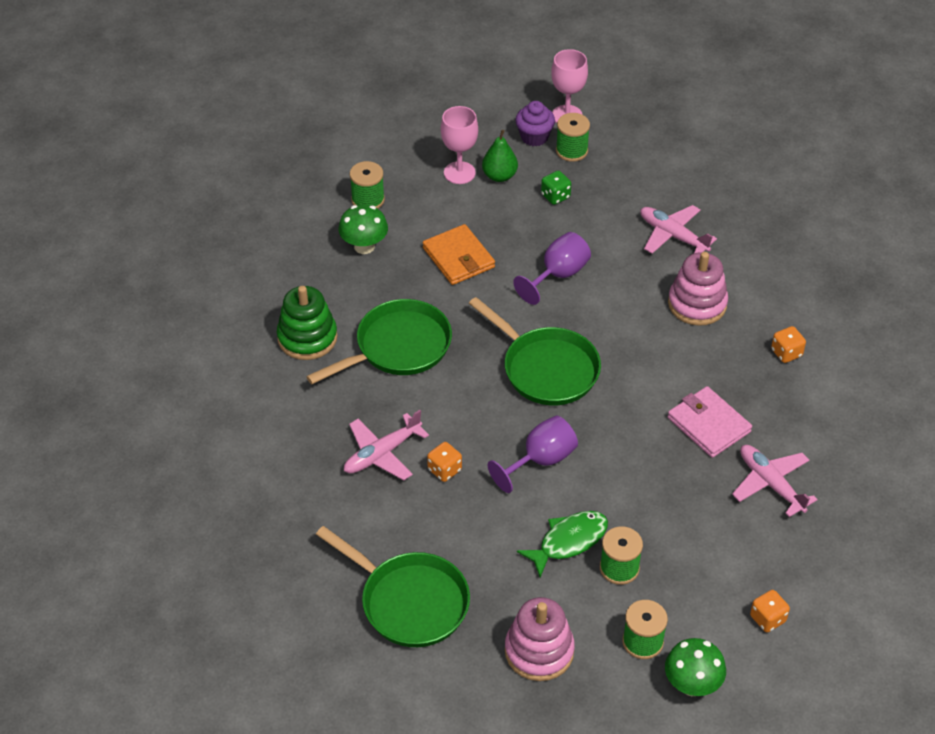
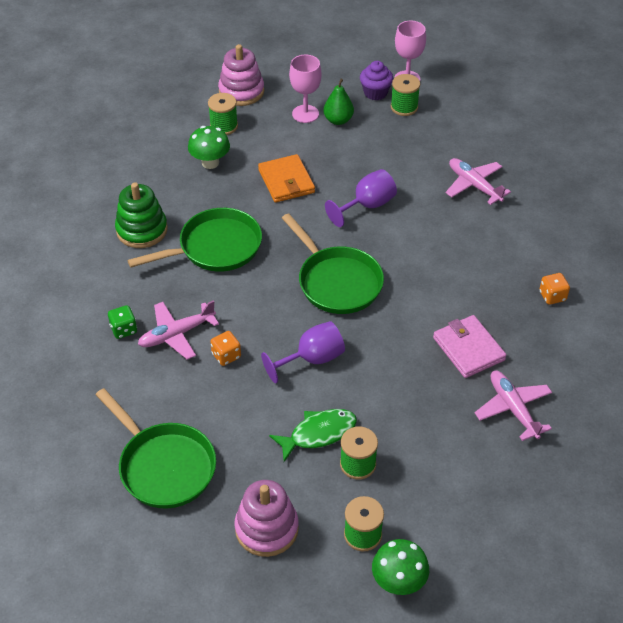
camera: 10 degrees right, 0 degrees up
green dice [541,171,571,205] -> green dice moved to [108,305,137,339]
pink stacking toy [668,252,728,326] -> pink stacking toy moved to [218,44,264,106]
orange dice [750,590,790,632] -> none

